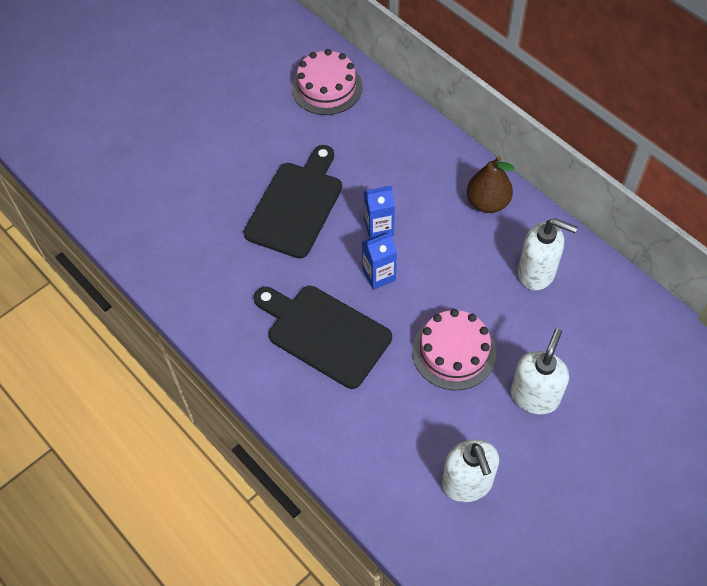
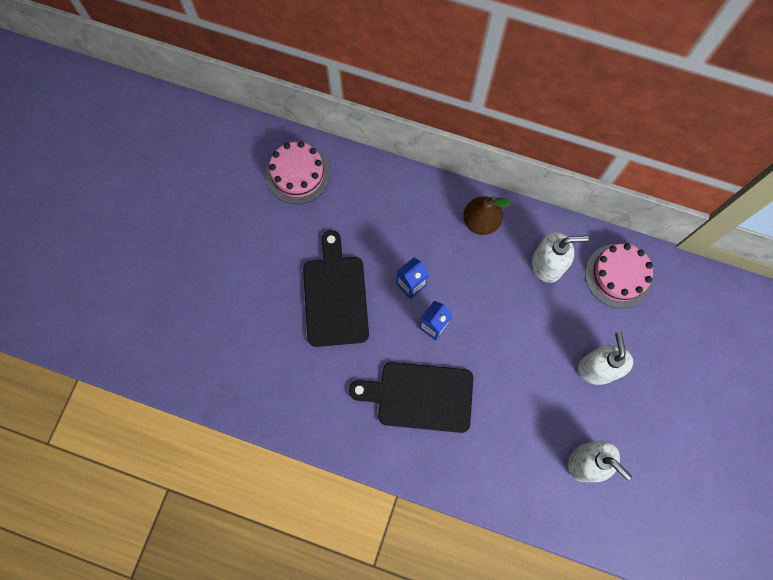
camera: 30 degrees left, 15 degrees up
pink cake [412,309,496,390] -> pink cake moved to [585,243,653,308]

